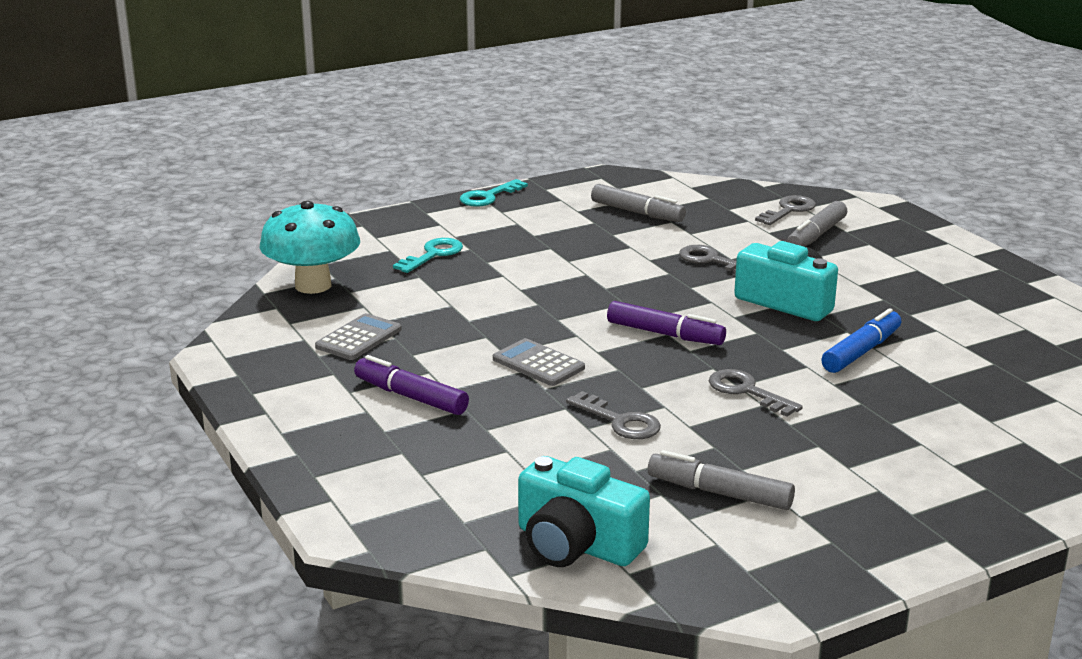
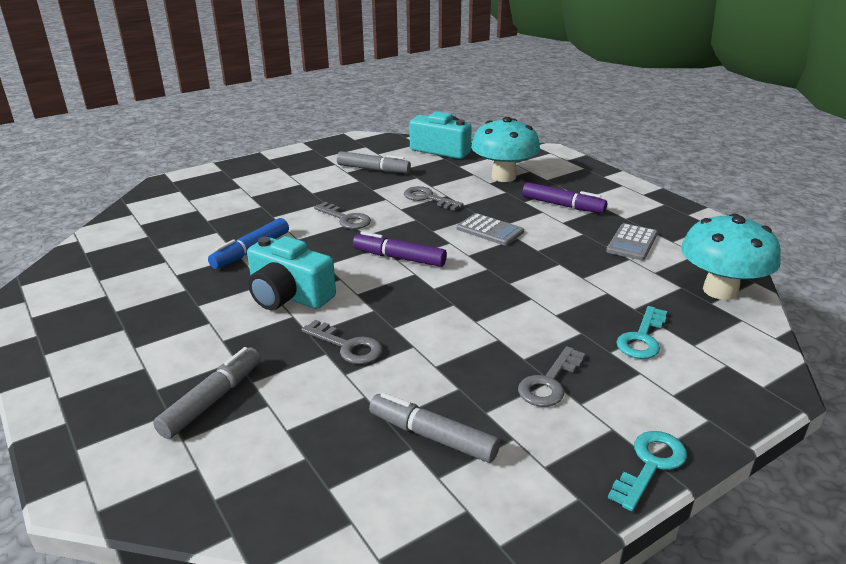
camera: 175 degrees right, 5 degrees up
grey key [755,195,816,225] -> grey key moved to [518,346,585,407]
none -> turquoise mushroom [471,117,540,182]

